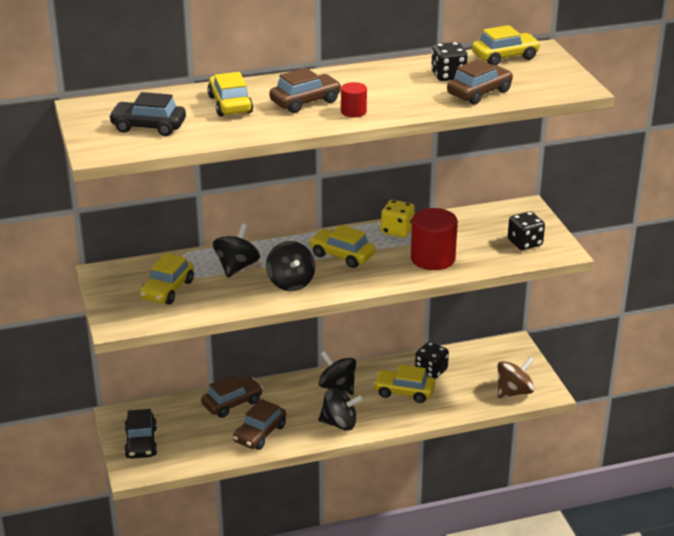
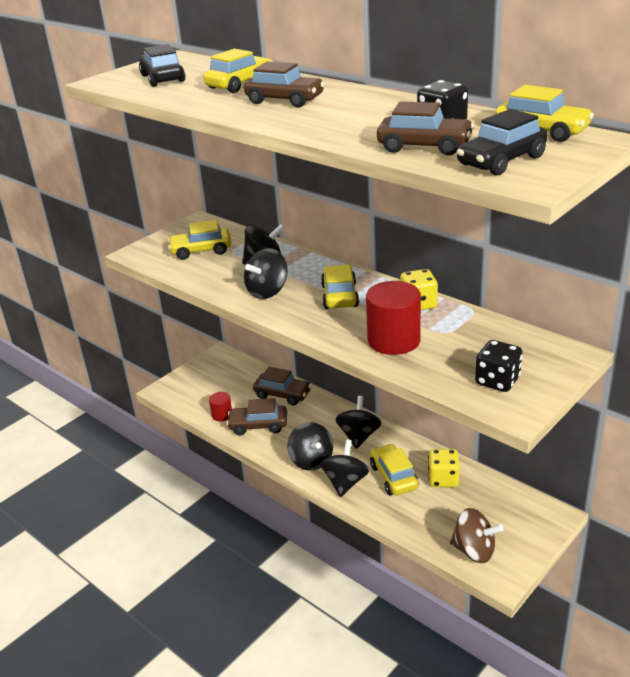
camera: 60 degrees right, 0 degrees up
black car [124,409,157,459] -> black car moved to [457,109,547,175]
red cylinder [341,82,367,117] -> red cylinder moved to [209,392,232,421]
black dice [415,342,449,379] -> yellow dice [428,449,460,487]
none -> black spinning top [320,439,369,497]

